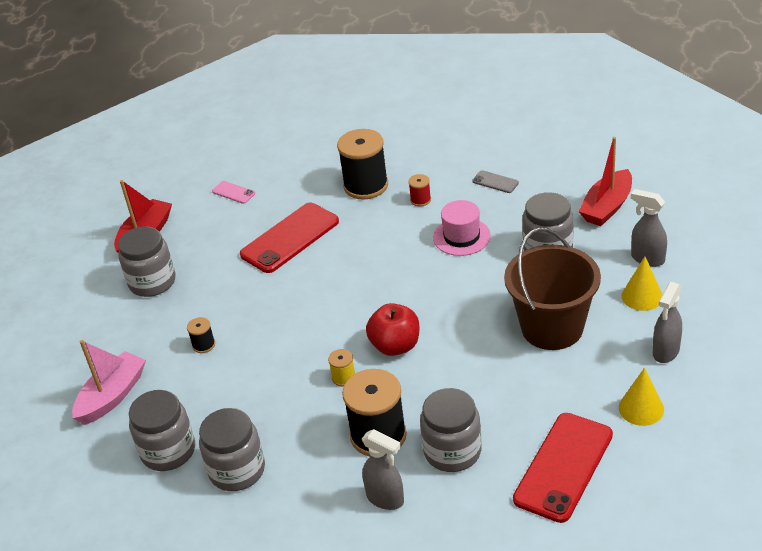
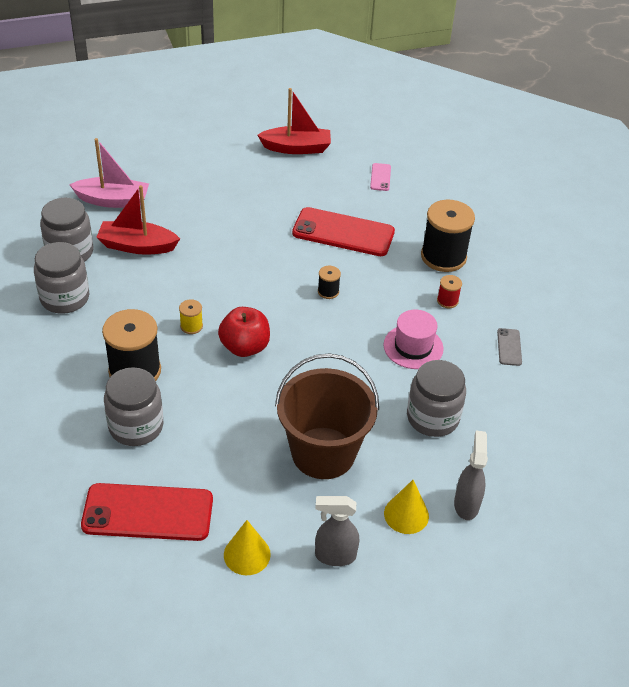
camera: 55 degrees right, 5 degrees up
grey jar [118,227,176,297] -> none
black spool [187,317,215,353] -> black spool moved to [318,266,341,299]
grey spray bottle [362,429,404,510] -> none
red boat [578,137,632,226] -> red boat moved to [96,185,180,255]

